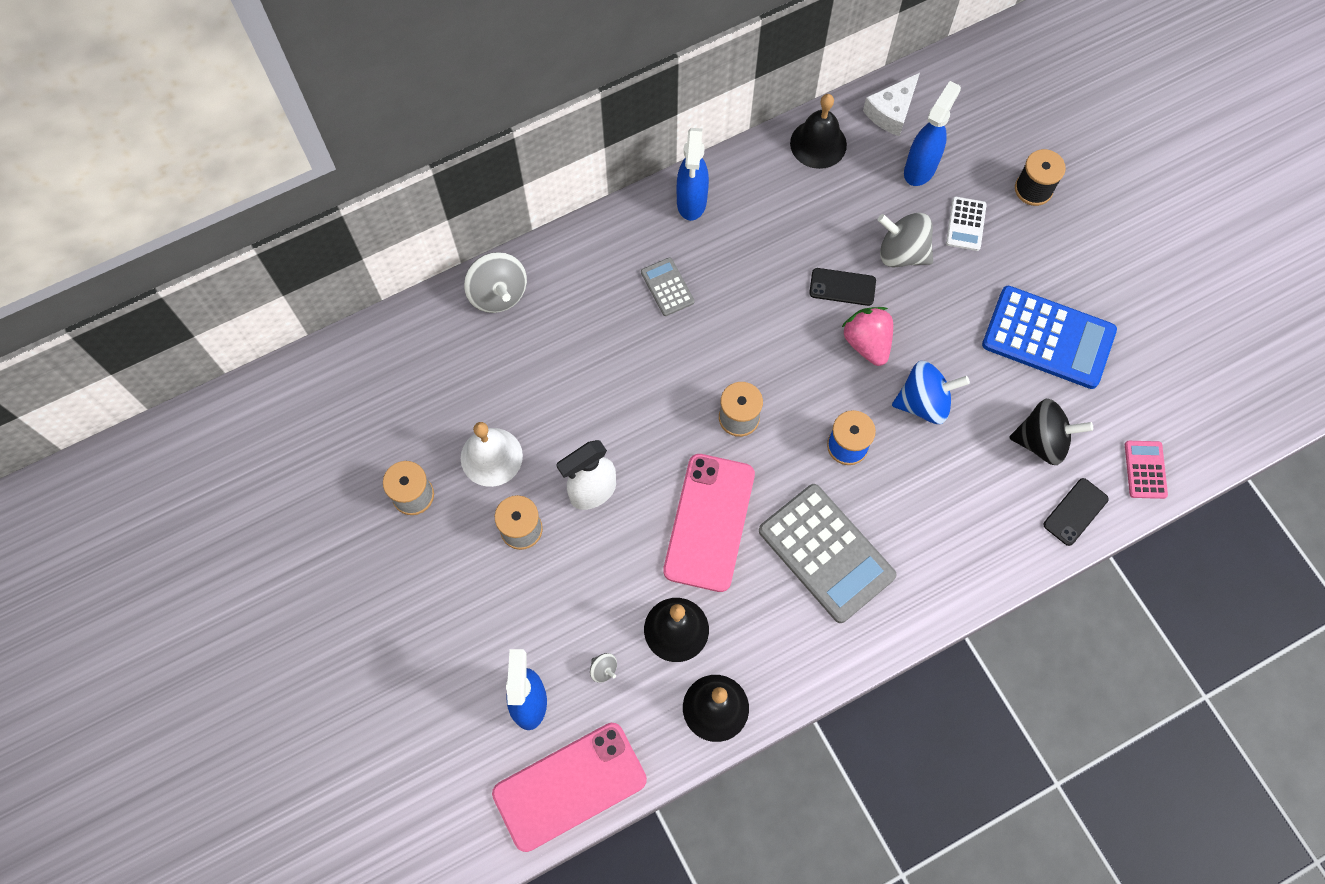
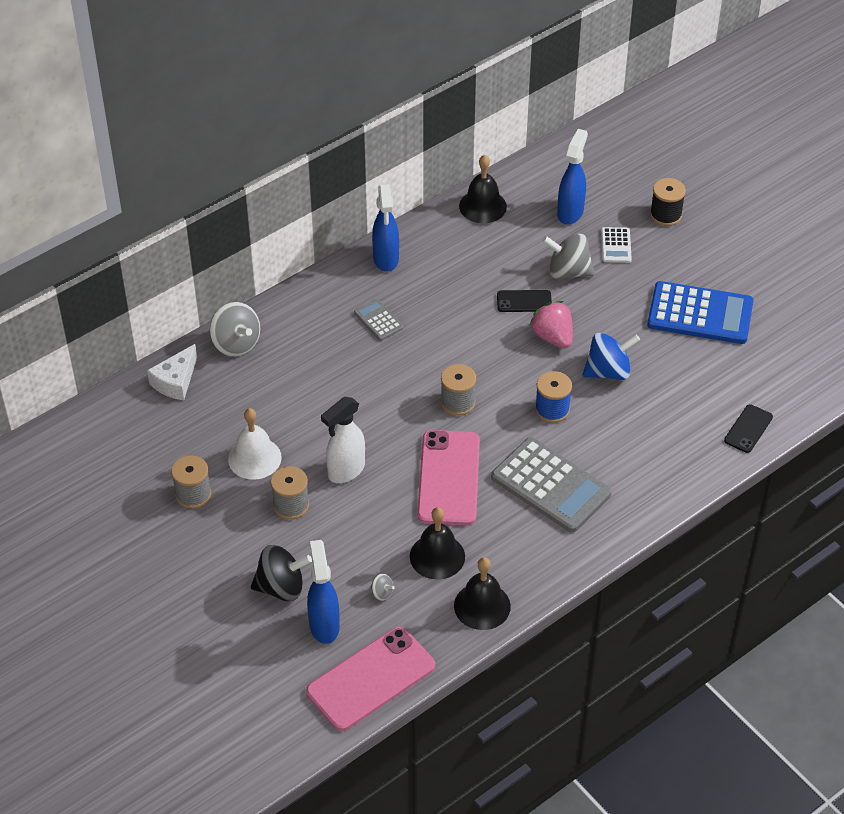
camera: 10 degrees left, 20 degrees down
white cheese [863,73,920,136] -> white cheese moved to [147,344,197,400]
black spinning top [1009,399,1093,465] -> black spinning top moved to [251,545,312,601]
pink calculator [1125,441,1168,499] -> none

